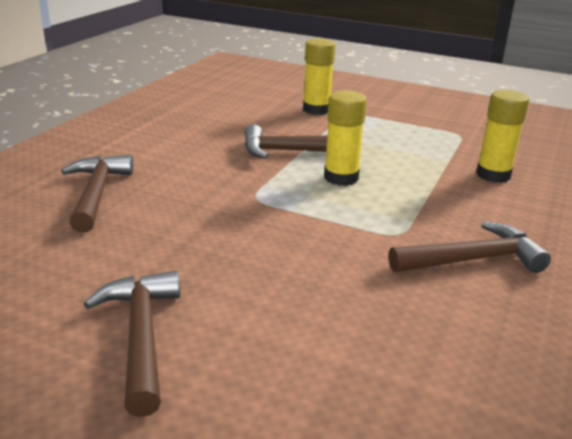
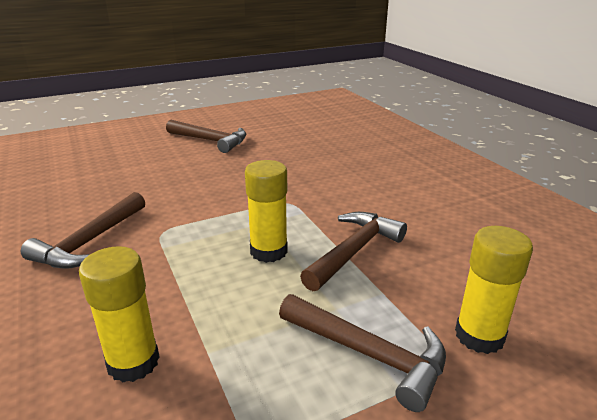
camera: 130 degrees right, 0 degrees up
brown hammer [61,155,133,232] -> brown hammer moved to [279,294,446,412]

